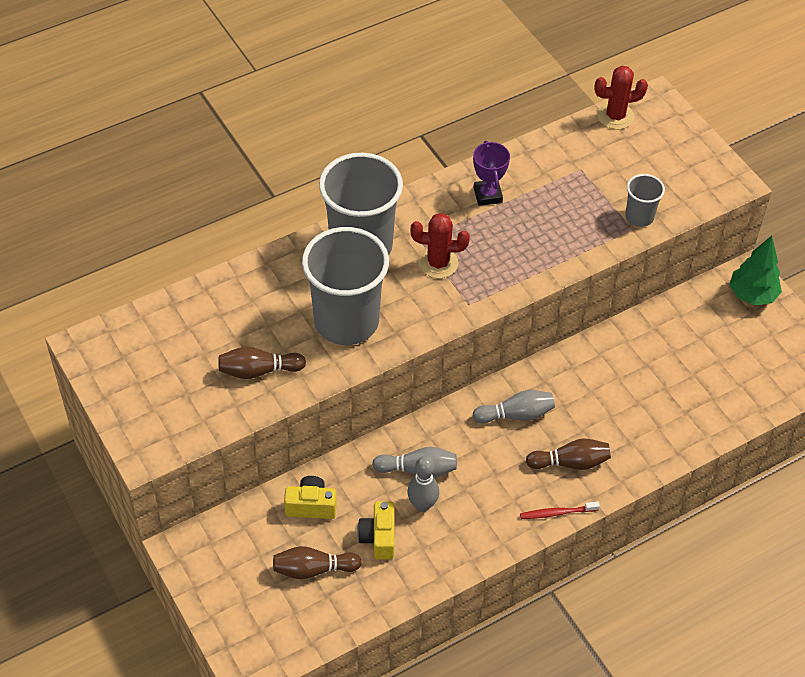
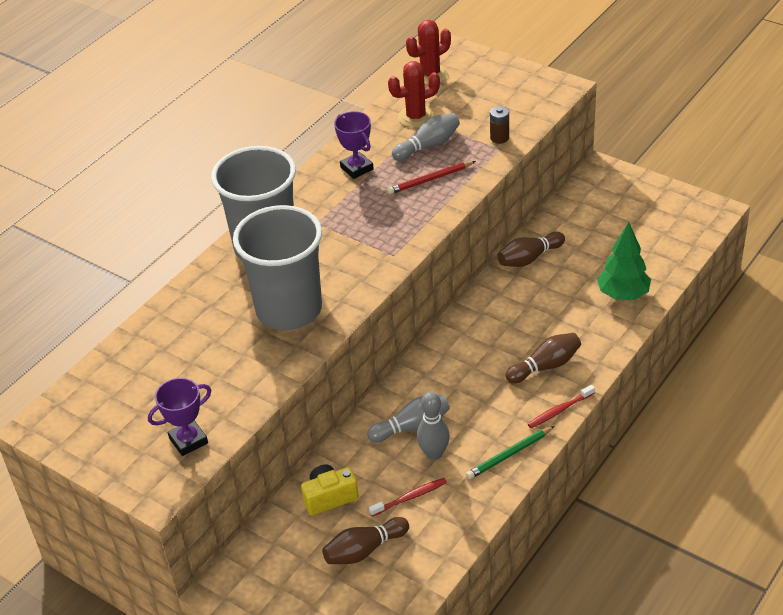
camera: 20 degrees left, 10 degrees down
brown bowling pin [218,347,306,379] -> brown bowling pin moved to [497,232,565,267]
yellow camera [357,502,395,560] -> red toothbrush [369,478,447,517]
red cactus [411,213,470,278] -> red cactus moved to [388,61,440,128]
grey bowling pin [473,390,555,424] -> grey bowling pin moved to [392,113,460,161]
grey cup [625,174,665,227] -> brown battery [490,106,509,144]
green tree [729,236,782,305] -> green tree moved to [597,222,651,300]
none -> purple trophy [148,378,211,456]
none -> red pencil [387,161,476,194]
none -> green pencil [466,426,554,479]

